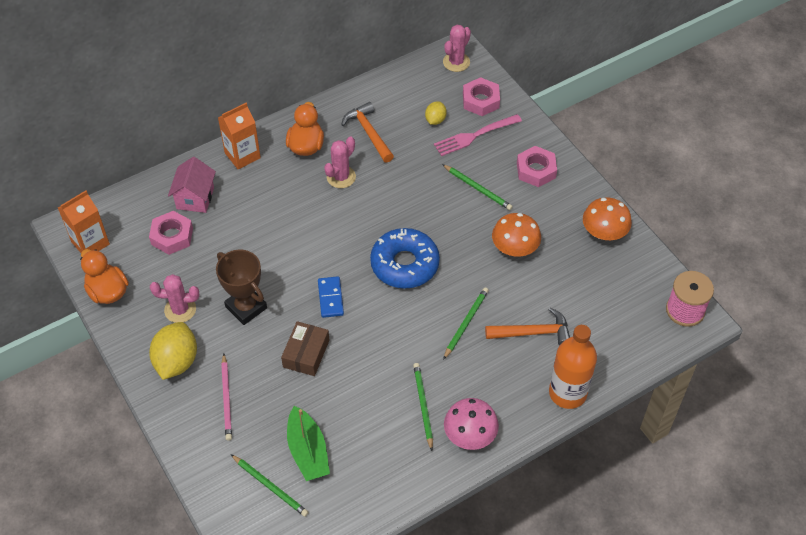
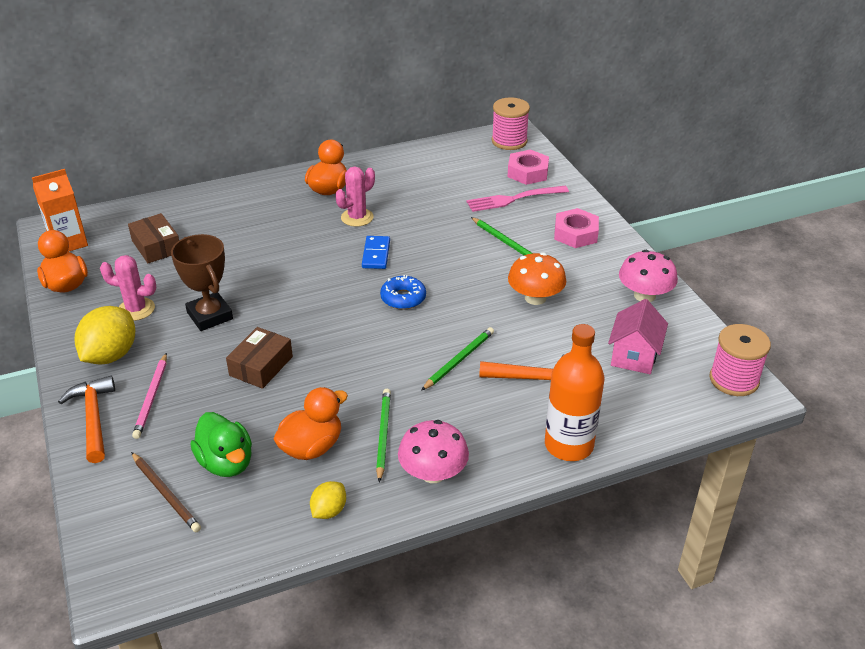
camera: 10 degrees right, 15 degrees down
pink nut [149,211,193,255] -> brown box [128,213,179,263]
pink house [168,157,216,213] -> pink house moved to [608,299,668,374]
orange carton [218,103,261,170] -> none
green pencil [231,454,309,517] -> brown pencil [131,452,201,532]
green boat [287,406,330,481] -> green duck [191,412,252,477]
blue domino [318,276,344,318] -> blue domino moved to [362,236,390,269]
orange hammer [341,102,394,163] -> orange hammer moved to [58,376,115,463]
blue donut [370,228,440,289] -> blue donut [380,275,426,310], size x0.57
yellow lemon [425,101,447,125] -> yellow lemon moved to [310,481,346,519]
pink cactus [443,25,471,72] -> pink spool [492,97,530,150]
orange mushroom [583,197,632,240] -> pink mushroom [619,250,678,302]
none -> orange duck [274,387,348,460]

